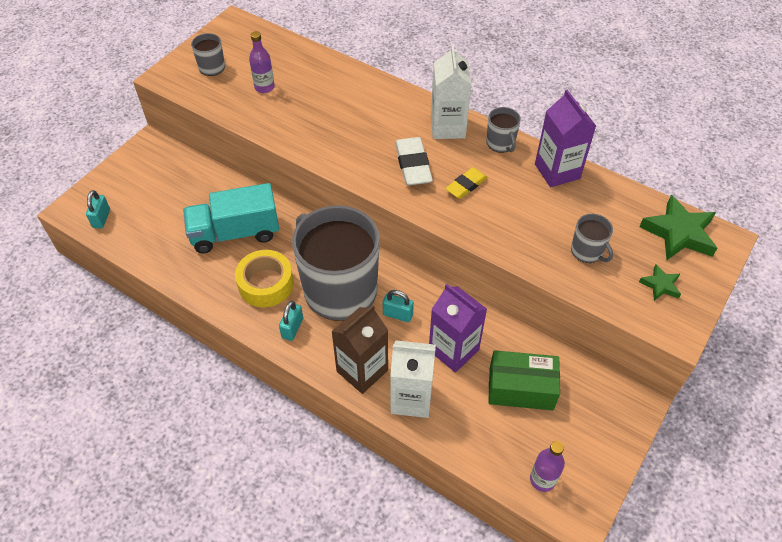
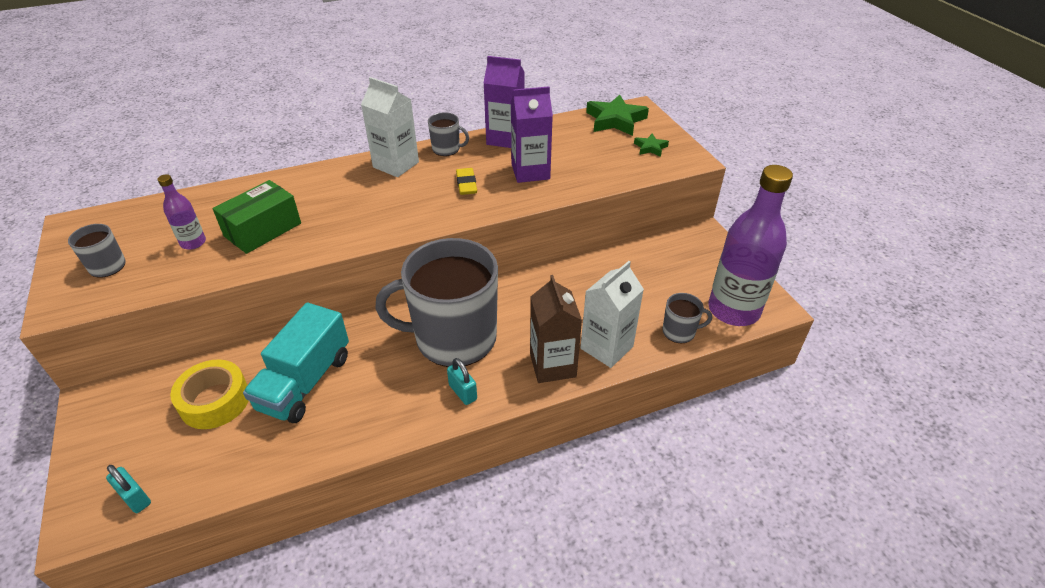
camera: 55 degrees left, 10 degrees down
yellow tape [235,250,294,307] -> yellow tape moved to [170,360,249,429]
turquoise padlock [383,290,414,322] -> none
white eraser [395,137,433,186] -> none
purple carton [429,284,487,373] -> purple carton moved to [511,86,553,183]
green box [488,350,560,410] -> green box moved to [212,180,301,254]
purple bottle [530,441,565,492] -> purple bottle [709,165,793,326], size x2.20
grey mug [571,214,613,263] -> grey mug moved to [663,293,712,343]

